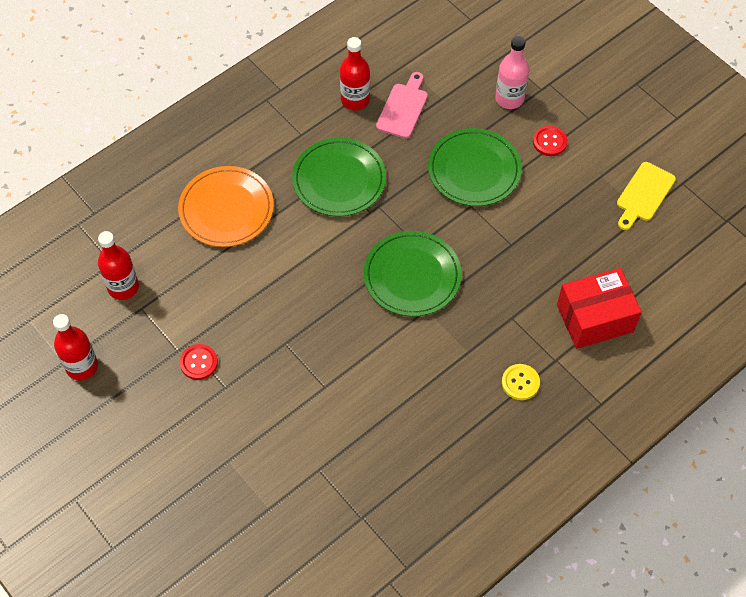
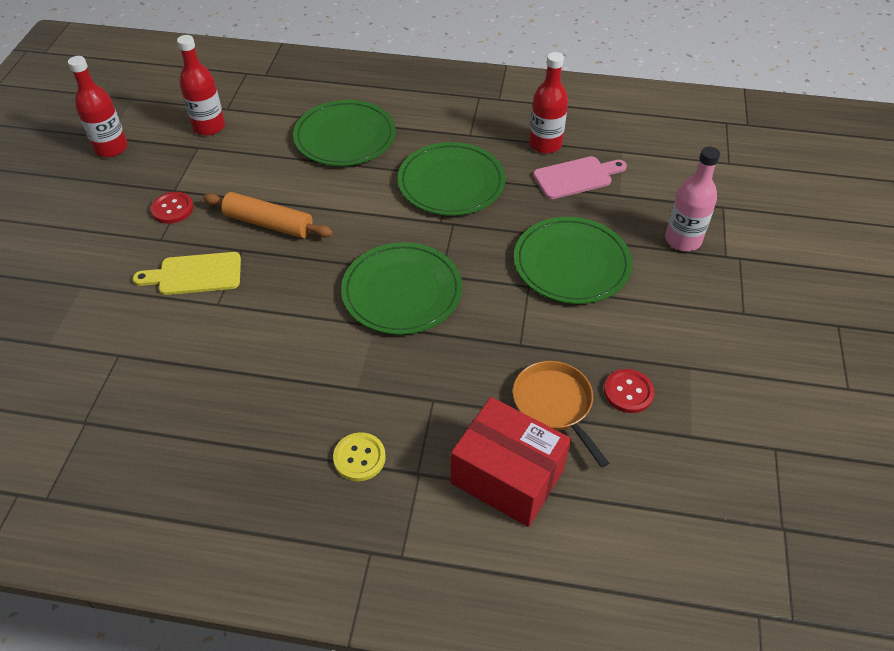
camera: 50 degrees right, 10 degrees down
orange plate [178,166,274,247] -> green plate [293,100,396,166]
red button [533,126,568,156] -> red button moved to [604,369,654,413]
yellow cutting board [617,162,676,230] -> yellow cutting board moved to [133,252,241,295]
none -> orange rolling pin [203,192,333,238]
none -> orange pan [513,361,609,468]

